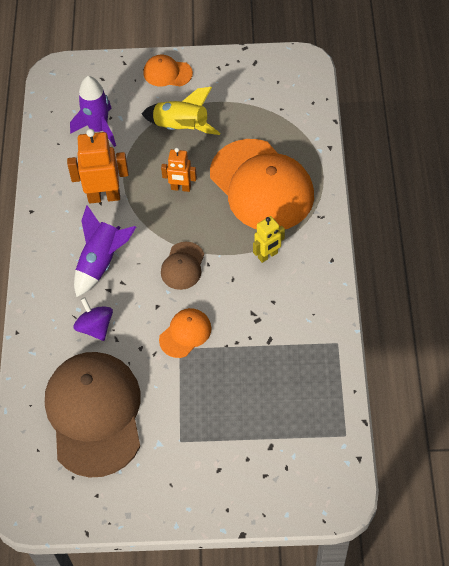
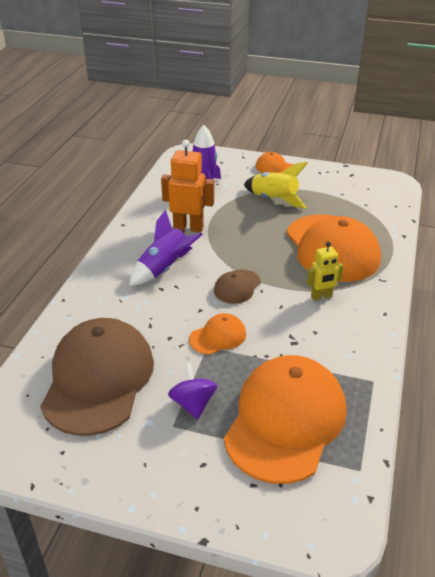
camera: 15 degrees right, 20 degrees down
purple spinning top [73,297,113,341] -> purple spinning top moved to [168,363,217,419]
orange robot [161,148,197,192] -> none
none -> orange cap [224,355,346,484]

